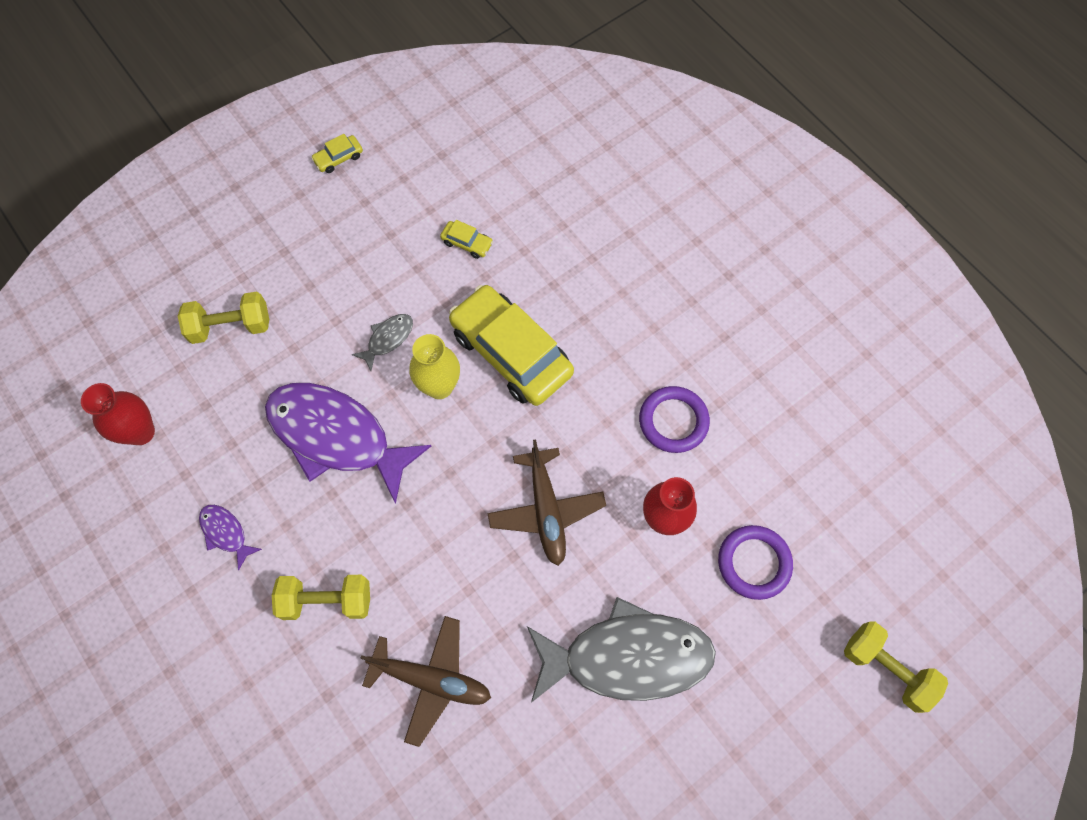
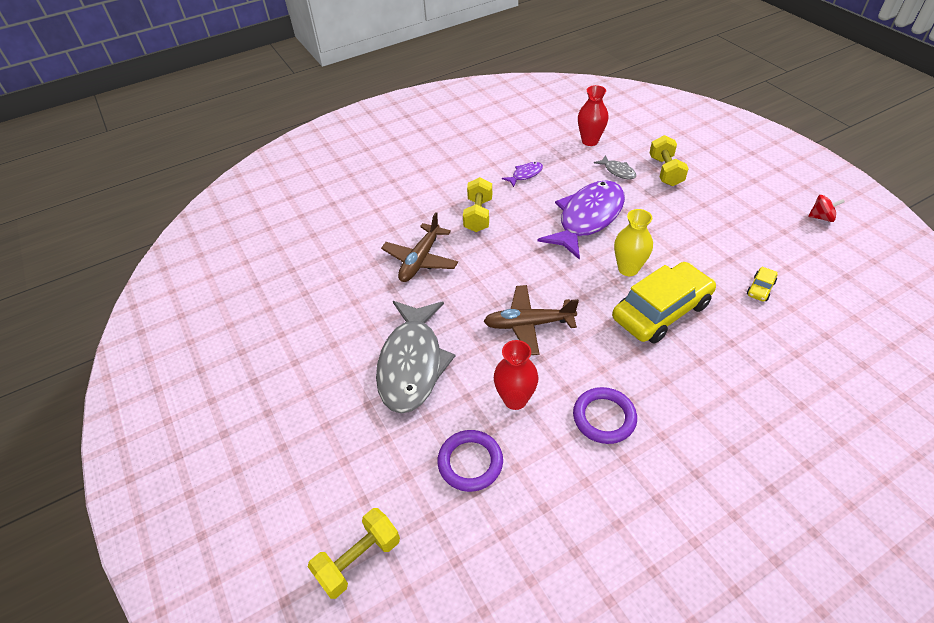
camera: 100 degrees right, 20 degrees down
yellow car [311,134,363,173] -> red spinning top [808,195,845,222]
grey fish [352,314,413,371] -> grey fish moved to [594,155,636,180]

